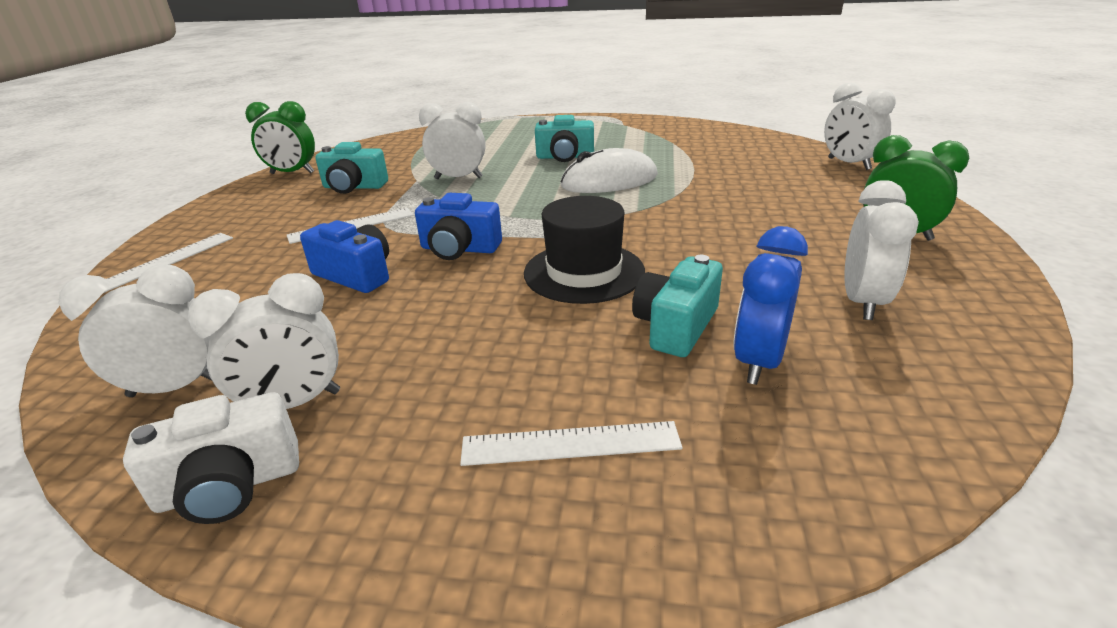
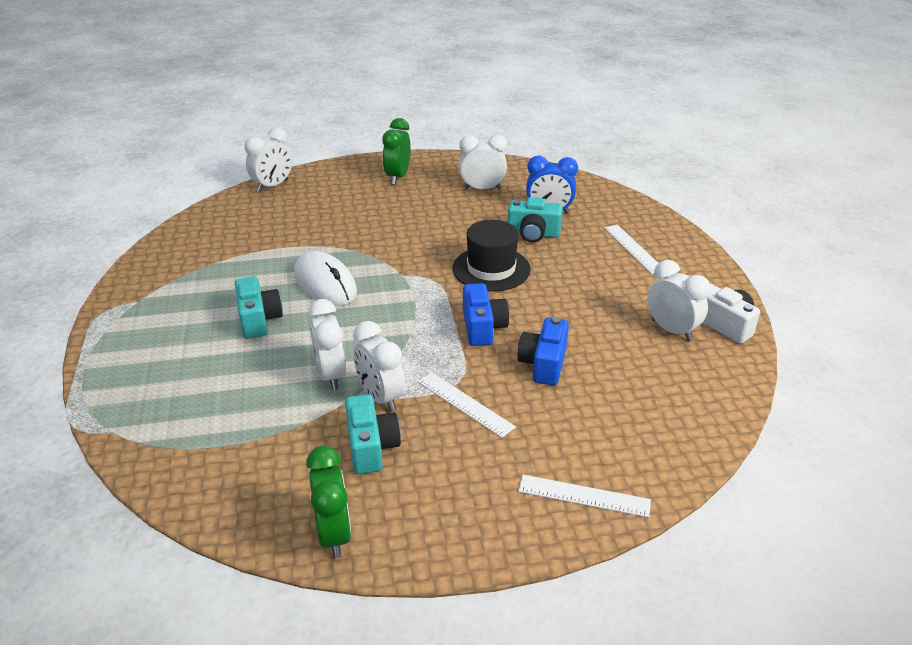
camera: 110 degrees left, 5 degrees up
white clock [58,265,212,397] -> white clock moved to [353,321,405,412]

